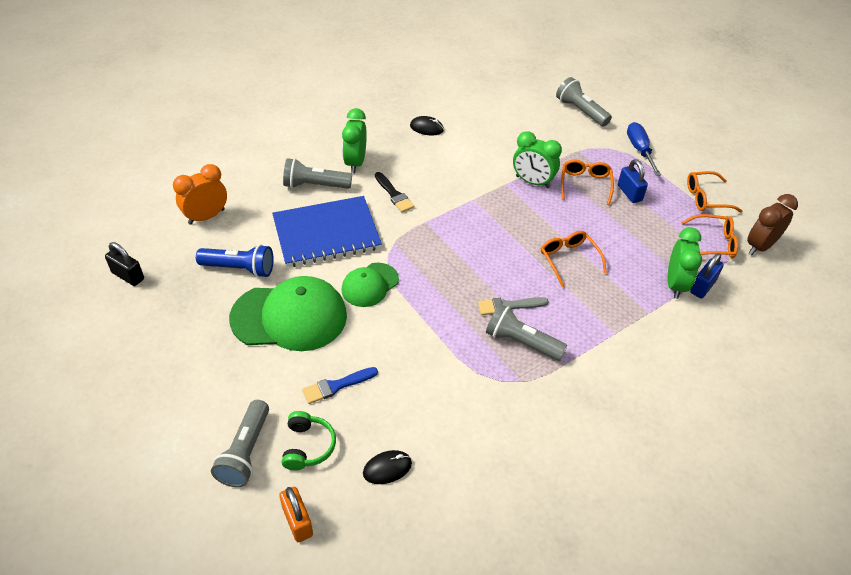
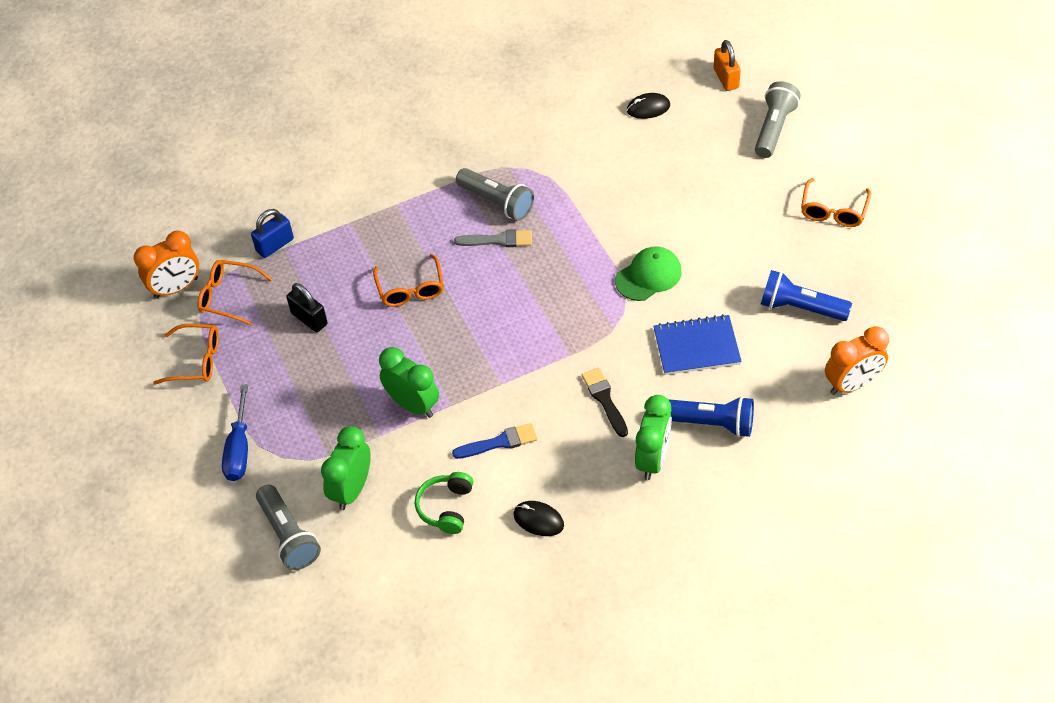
camera: 165 degrees left, 5 degrees up
black padlock [105,242,144,286] -> black padlock moved to [286,283,327,332]
green cap [229,276,347,351] -> none
blue notebook [272,196,382,267] -> blue notebook [654,314,742,375], size x0.65
green headphones [282,411,336,470] -> green headphones moved to [415,472,473,534]
grey flashlight [283,158,352,189] -> blue flashlight [668,396,754,437]
blue brush [302,367,378,404] -> blue brush moved to [452,423,537,459]
orange glasses [561,159,614,205] -> orange glasses moved to [801,178,871,227]
blue padlock [618,159,648,203] -> none
green clock [668,227,702,299] -> green clock moved to [321,426,371,510]
brown clock [747,194,798,255] -> orange clock [134,231,199,299]

